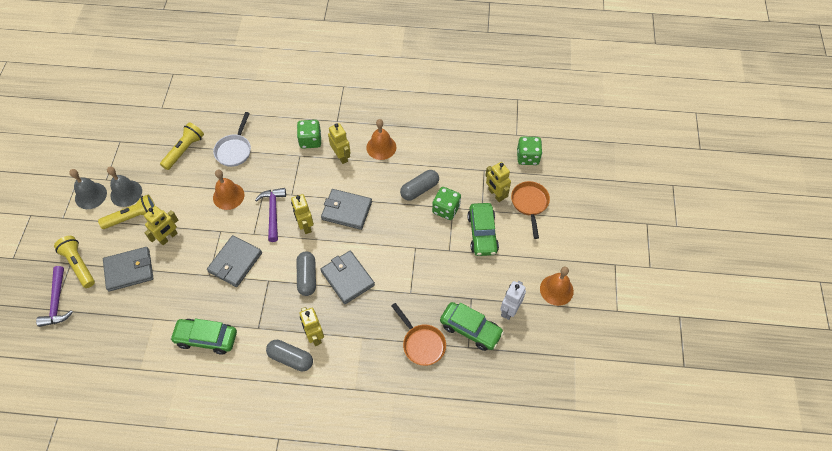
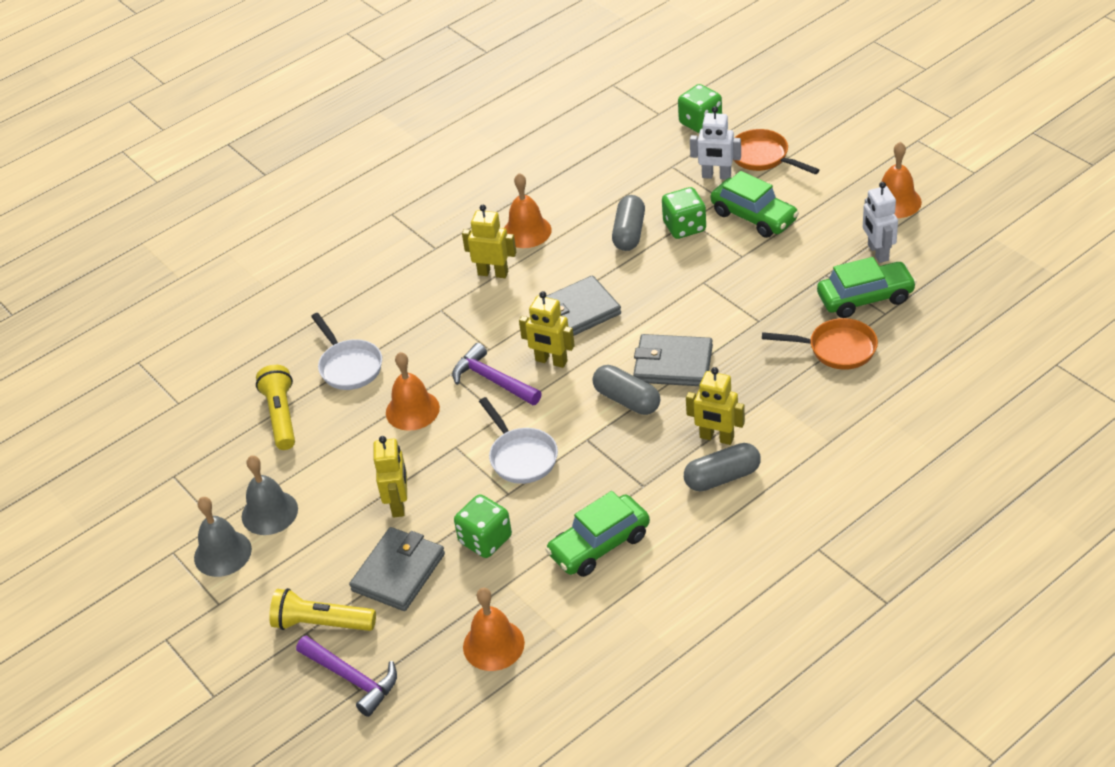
camera: 40 degrees left, 15 degrees down
yellow flashlight [98,195,155,229] -> none
grey wallet [207,235,262,287] -> white pan [479,397,558,484]
green dice [297,120,321,149] -> green dice moved to [454,494,512,558]
yellow robot [485,162,511,202] -> white robot [690,106,741,180]
none -> orange bell [463,588,525,671]

